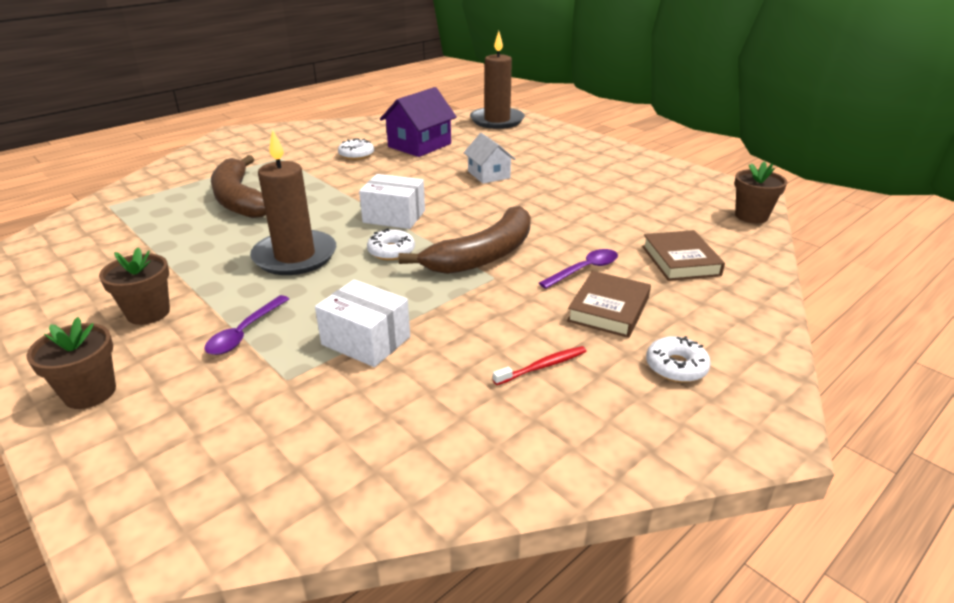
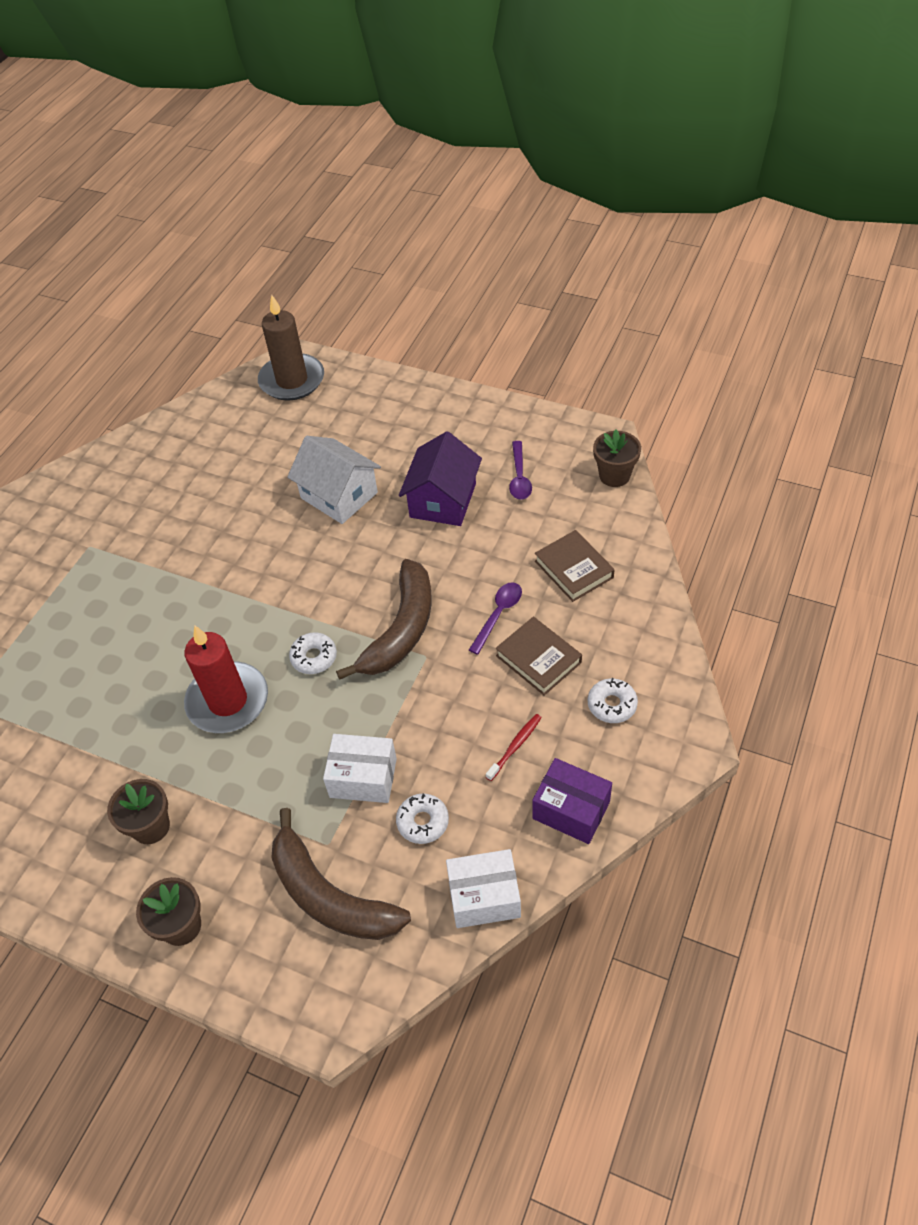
camera: 20 degrees left, 20 degrees up
purple spoon [204,295,289,355] -> purple spoon moved to [509,441,532,500]
brown banana [211,155,266,218] -> brown banana moved to [271,808,411,940]
brown candle [250,129,336,275] -> red candle [184,626,268,733]
white donut [338,138,374,160] -> white donut moved to [396,794,449,844]
white box [359,174,425,229] -> white box moved to [446,849,521,928]
purple house [380,87,457,157] -> purple house moved to [399,431,482,526]
white house [463,133,515,184] -> white house [287,436,381,524], size x1.54
brown book [567,271,651,338] -> brown book turned 45 degrees counterclockwise [496,617,582,696]
none -> purple box [532,758,612,844]

